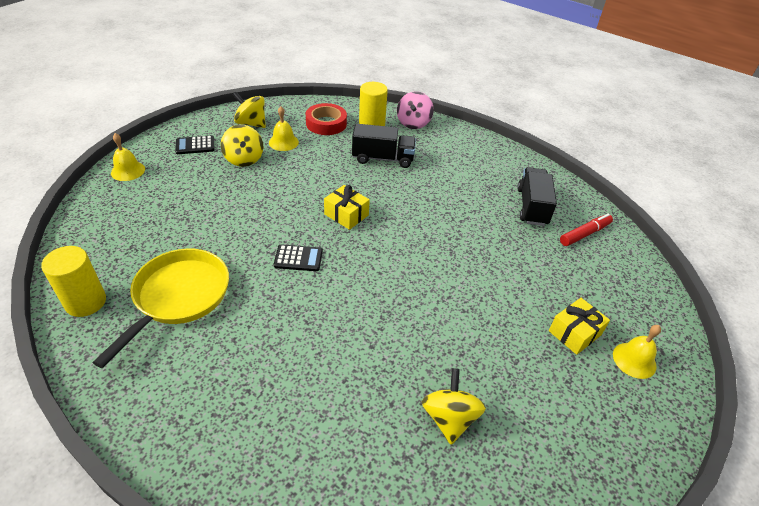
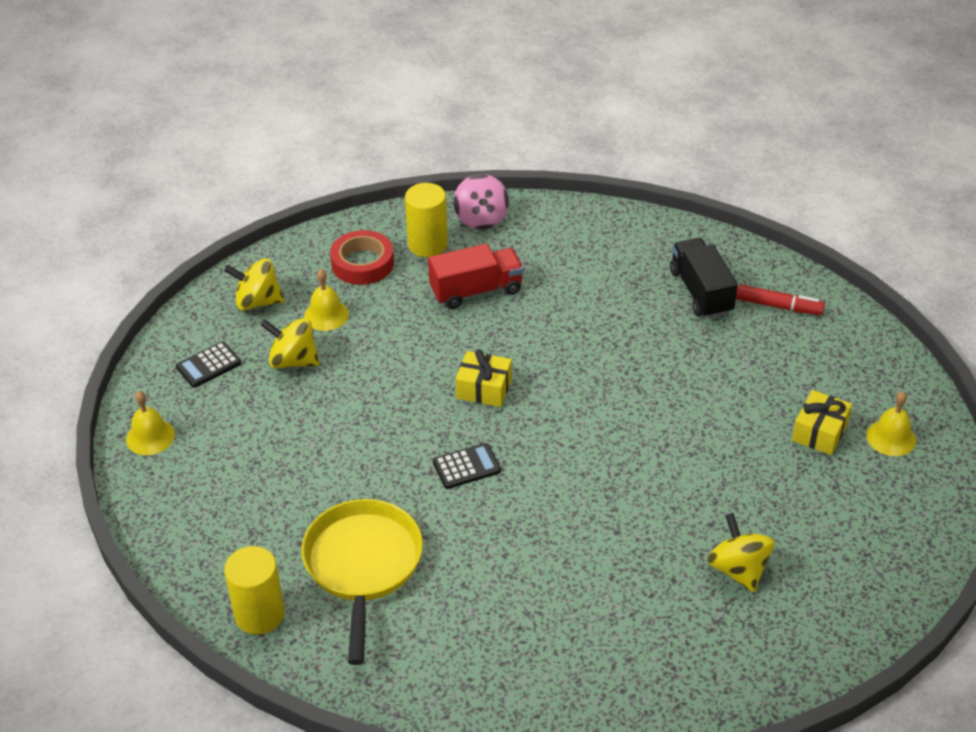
camera: 20 degrees left, 0 degrees up
yellow spinning top [221,125,263,167] -> yellow spinning top turned 150 degrees clockwise [261,318,319,368]
black truck [352,124,416,168] -> red truck [428,244,524,309]
red marker [560,214,613,246] -> red marker turned 75 degrees clockwise [736,284,825,315]

